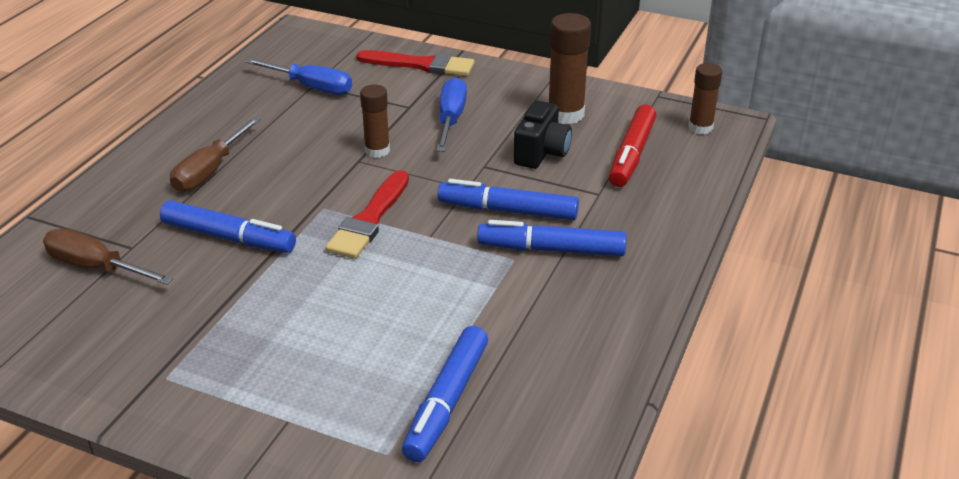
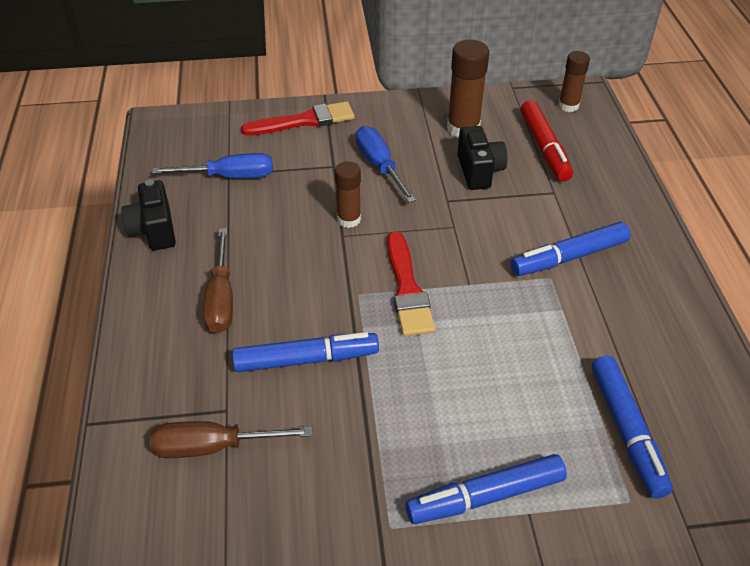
camera: 30 degrees left, 10 degrees up
blue marker [437,179,579,220] -> blue marker moved to [405,454,567,524]
none -> black camera [121,180,176,251]

